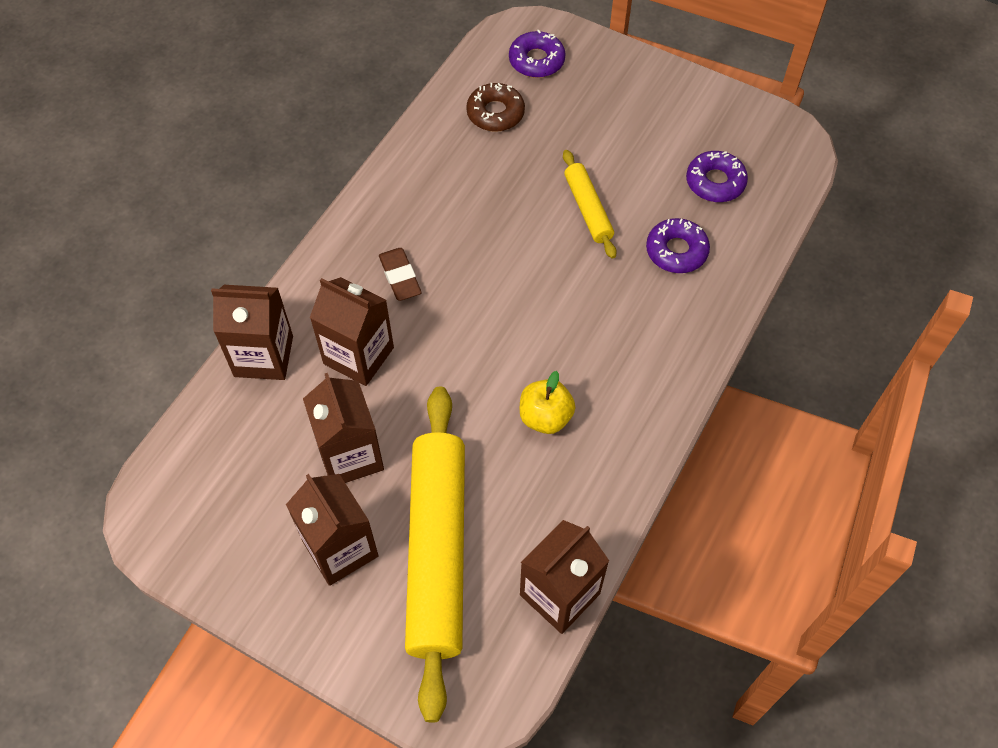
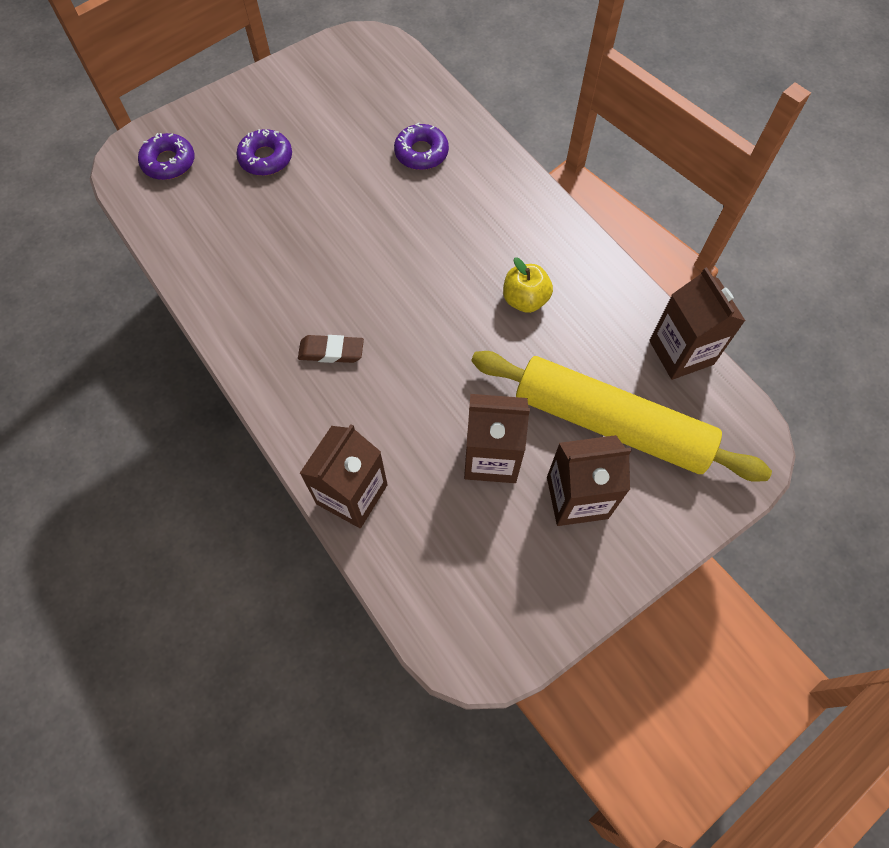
camera: 65 degrees left, 5 degrees up
brown carton [310,277,394,386] -> none
brown donut [466,83,525,132] -> none
yellow rolling pin [563,150,617,259] -> none
purple donut [686,151,748,202] -> purple donut moved to [236,129,292,176]

